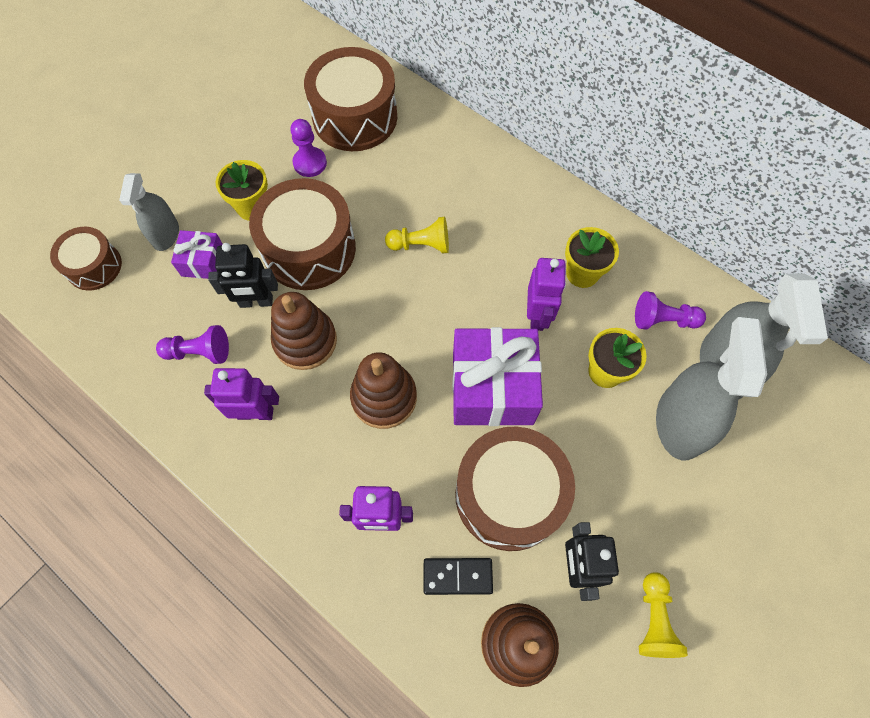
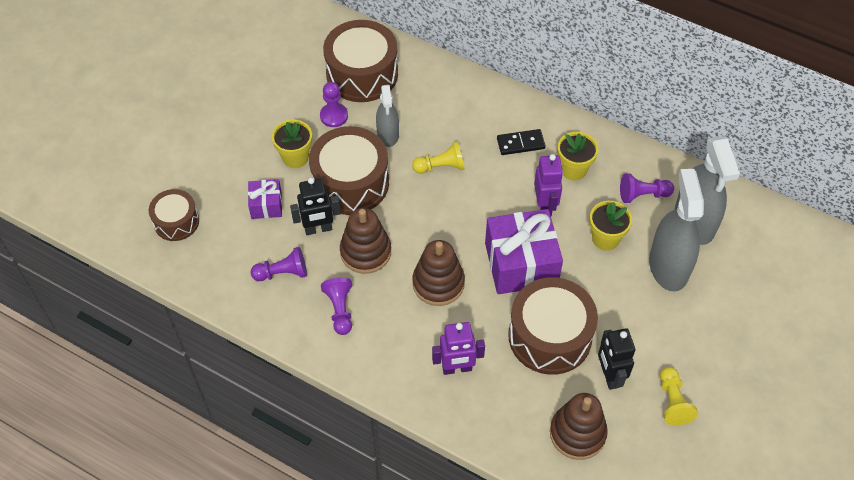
camera: 10 degrees left, 10 degrees down
grey spray bottle [119,173,179,251] -> grey spray bottle moved to [376,85,399,147]
purple robot [204,368,279,420] -> purple pawn [321,277,352,335]
black domino [424,558,493,595] -> black domino moved to [497,129,546,155]

